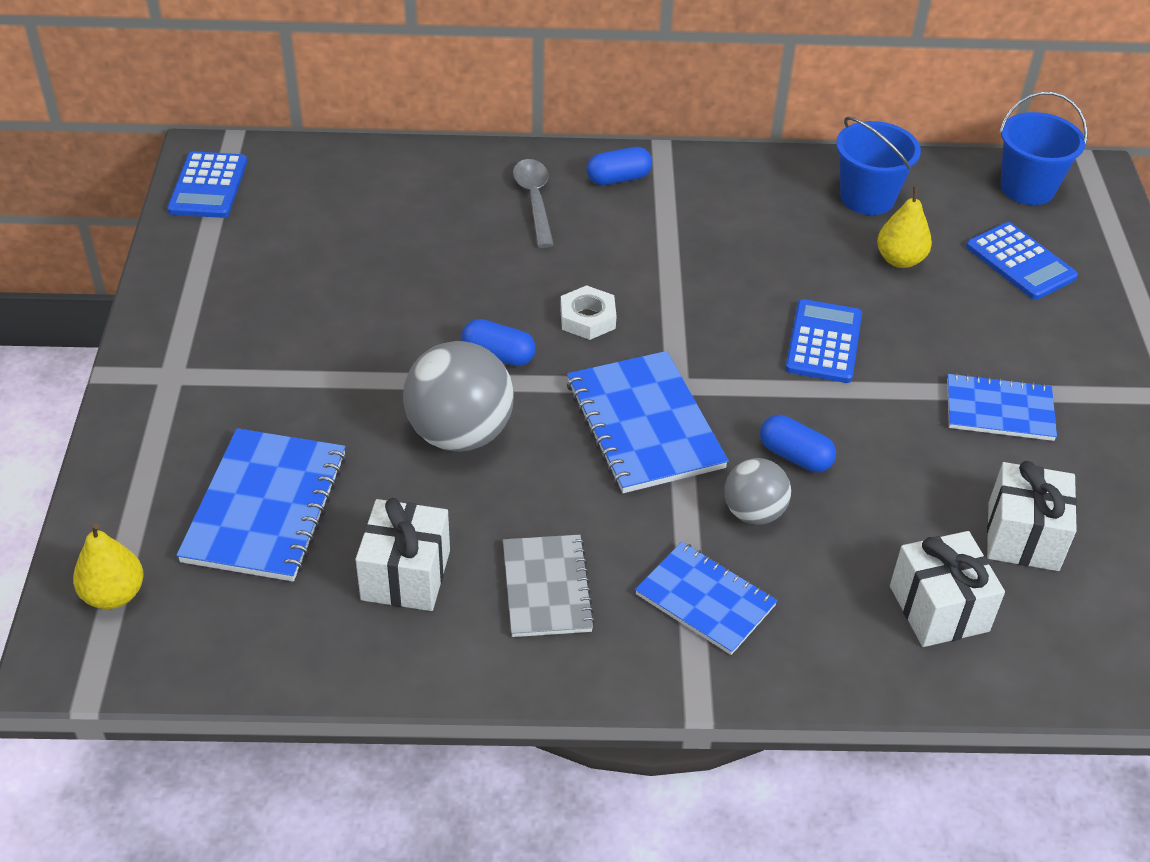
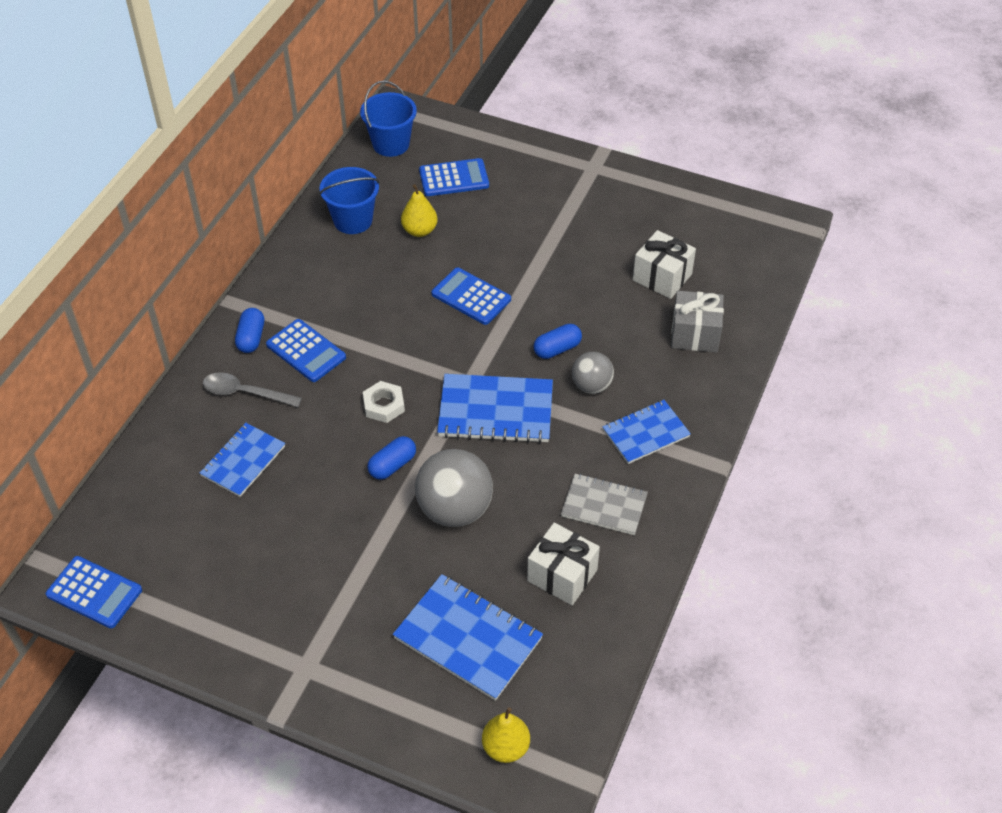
camera: 65 degrees left, 5 degrees up
white gift [890,531,1005,647] -> grey gift [671,291,724,352]
blue notebook [947,373,1057,441] -> blue notebook moved to [200,423,285,497]
none -> blue calculator [266,319,346,382]

